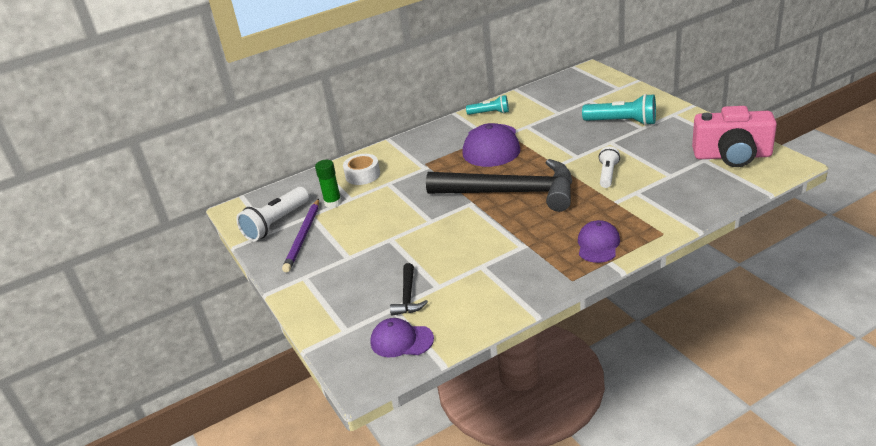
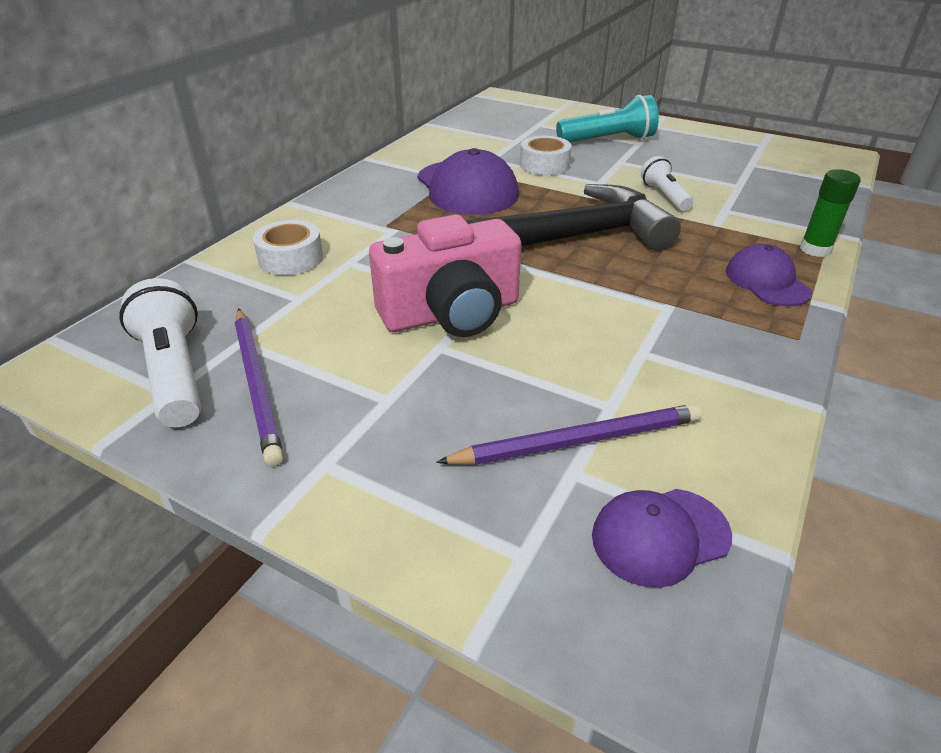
camera: 35 degrees left, 5 degrees up
white flashlight [236,187,309,241] -> white flashlight turned 150 degrees clockwise [119,278,201,427]
green glue stick [315,160,342,208] -> green glue stick moved to [800,169,861,257]
black hammer [390,263,428,315] -> purple pencil [436,404,702,465]
turquoise flashlight [466,95,509,115] -> none
pink camera [692,106,777,167] -> pink camera moved to [369,215,522,337]
none -> white tape [520,136,572,175]

